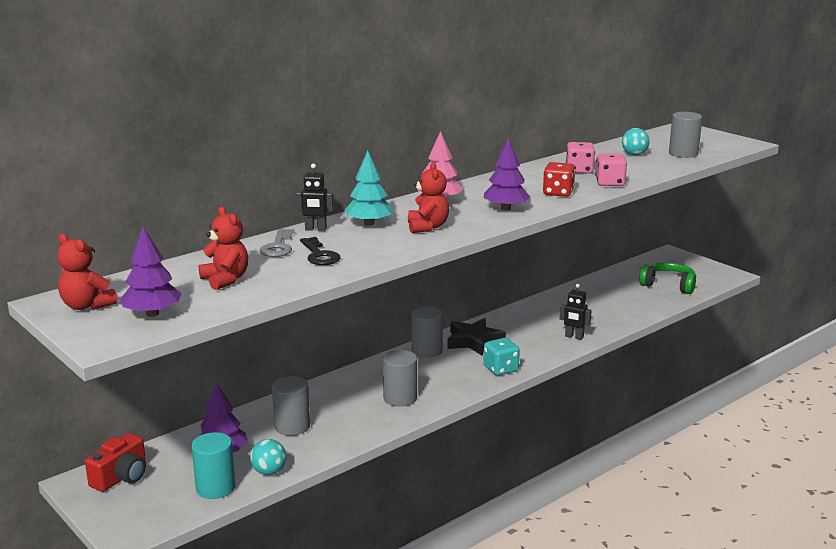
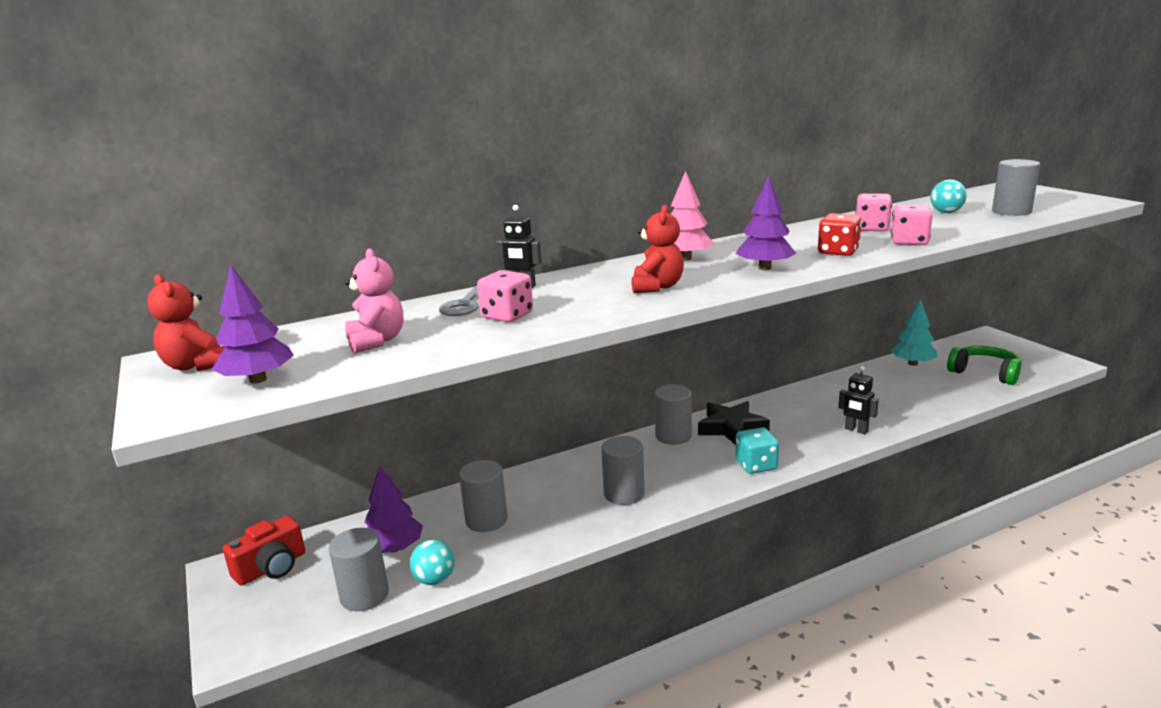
camera: 15 degrees right, 0 degrees up
turquoise cylinder [191,432,236,499] -> grey cylinder [329,528,389,611]
red teddy bear [199,207,248,290] -> pink teddy bear [345,248,403,353]
black key [300,237,341,265] -> pink dice [477,270,533,322]
turquoise tree [345,151,393,226] -> turquoise tree moved to [891,300,937,366]

